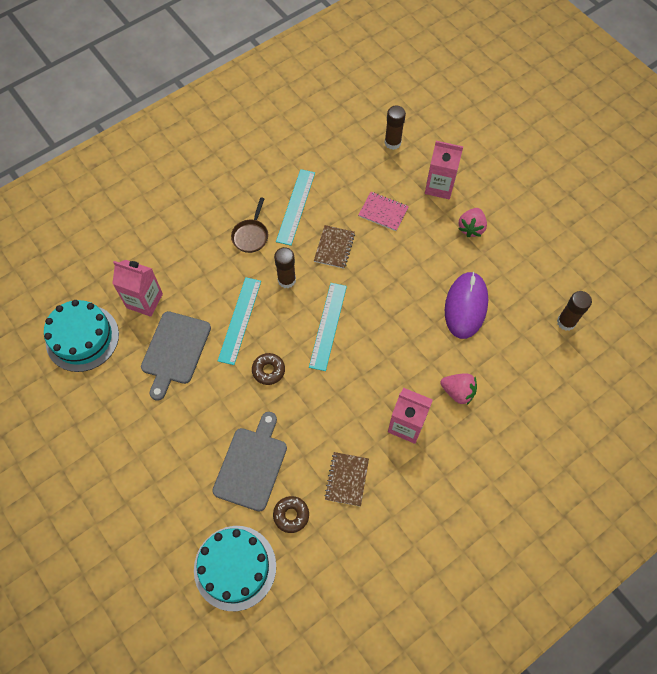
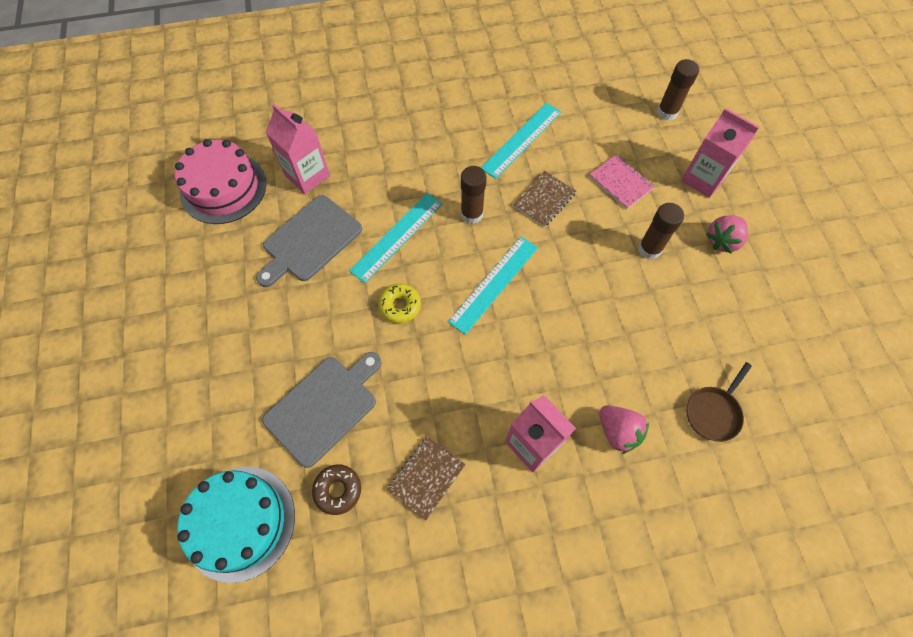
camera: 25 degrees right, 0 degrees up
turquoise cake [44,300,119,372] -> pink cake [175,139,267,224]
brown pan [231,197,268,253] -> brown pan moved to [687,362,752,442]
brown donut [252,353,285,385] -> yellow donut [378,284,421,323]
purple mouse [445,272,488,339] -> none
brown glue stick [557,291,592,331] -> brown glue stick moved to [638,203,684,259]

